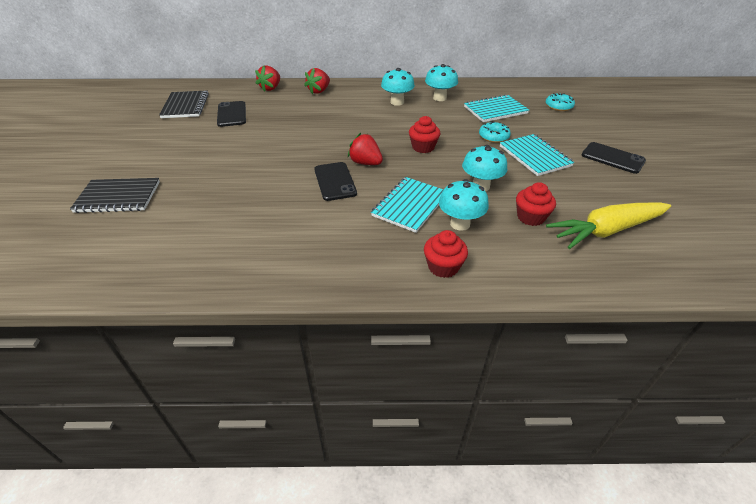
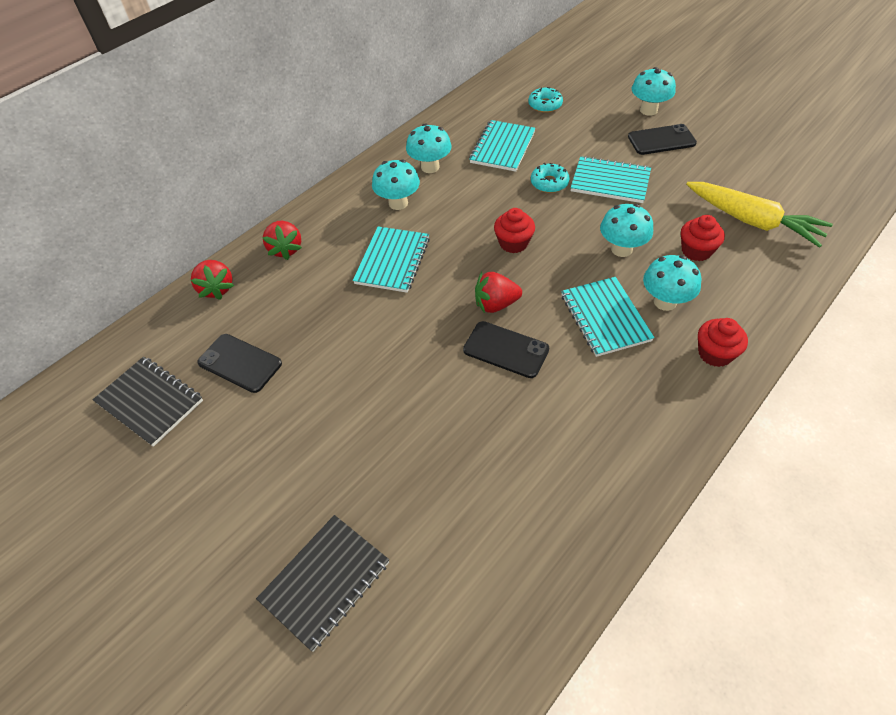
camera: 45 degrees left, 10 degrees up
yellow carrot [546,202,671,249] -> yellow carrot turned 75 degrees counterclockwise [686,182,833,248]
none -> turquoise notebook [353,226,430,293]
none -> turquoise mushroom [632,67,676,116]

